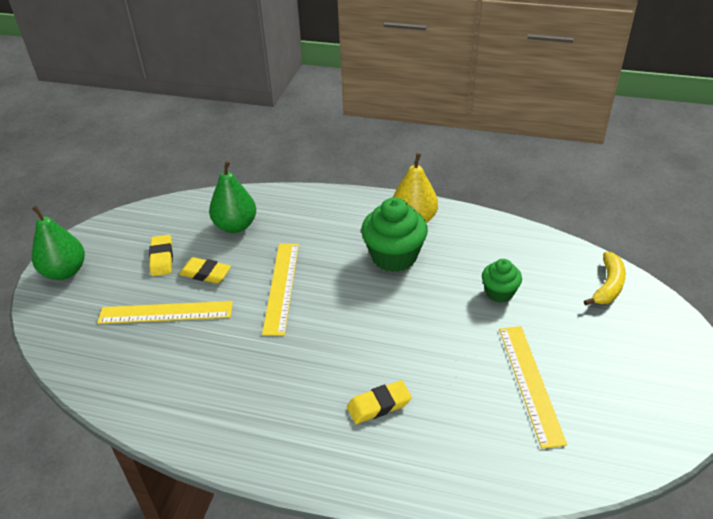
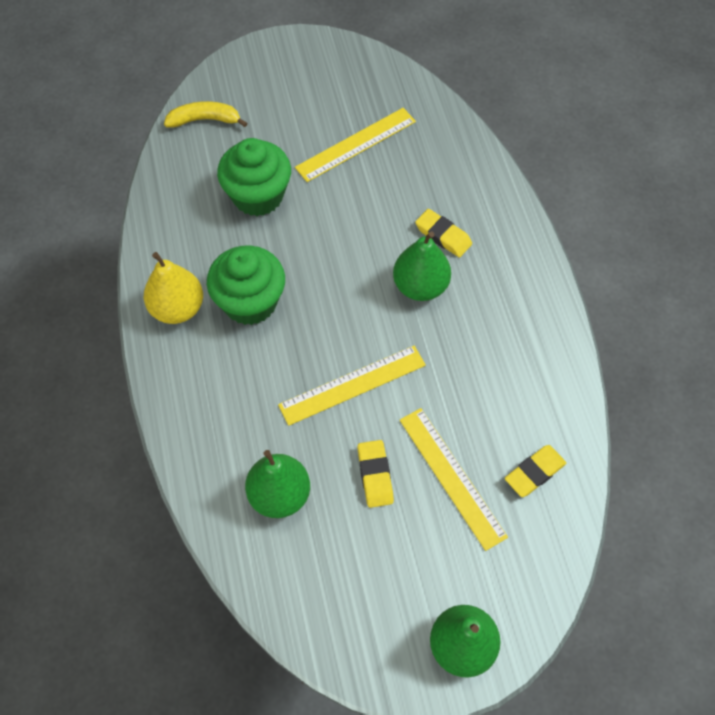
camera: 120 degrees left, 20 degrees up
yellow eraser [149,235,173,276] -> yellow eraser moved to [505,445,566,497]
green cupcake [482,259,522,303] -> green cupcake [217,138,291,216], size x1.74
none -> green pear [393,231,451,301]

